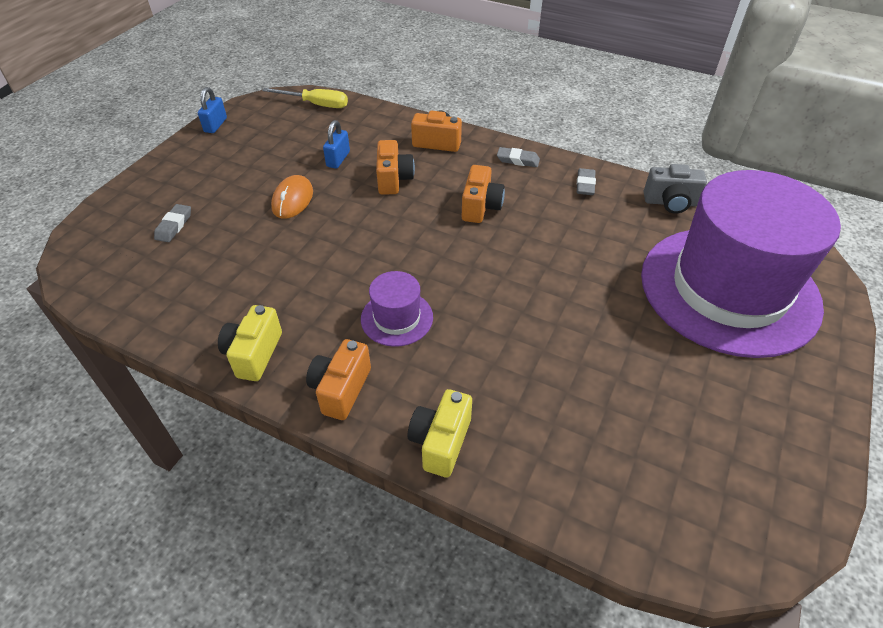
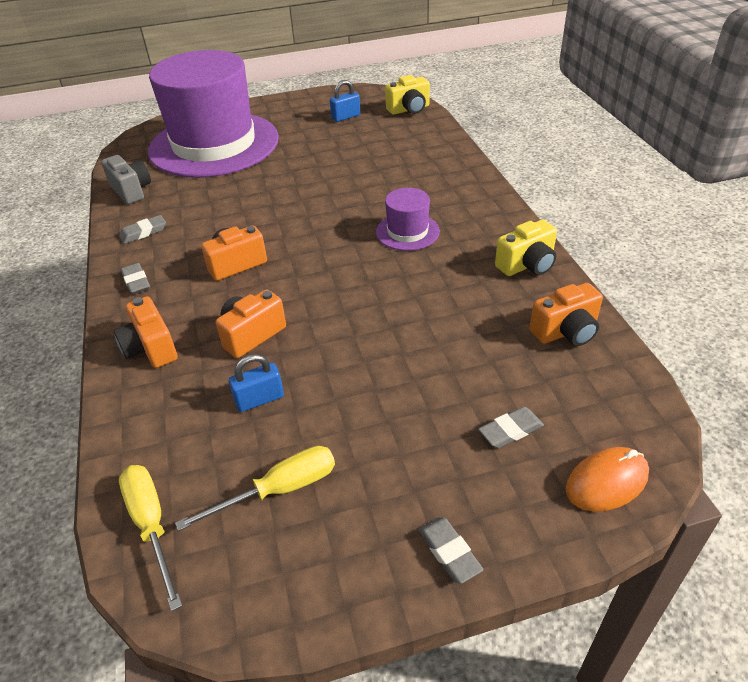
camera: 130 degrees left, 5 degrees down
blue padlock [198,87,227,133] -> blue padlock moved to [330,80,360,122]
orange mouse [271,175,313,219] -> orange mouse moved to [566,447,649,512]
orange camera [306,339,371,420] -> orange camera moved to [529,283,603,346]
yellow camera [408,389,472,478] -> yellow camera moved to [385,75,430,115]
none -> yellow screwdriver [175,446,335,531]
none -> grey eraser [418,517,483,584]

